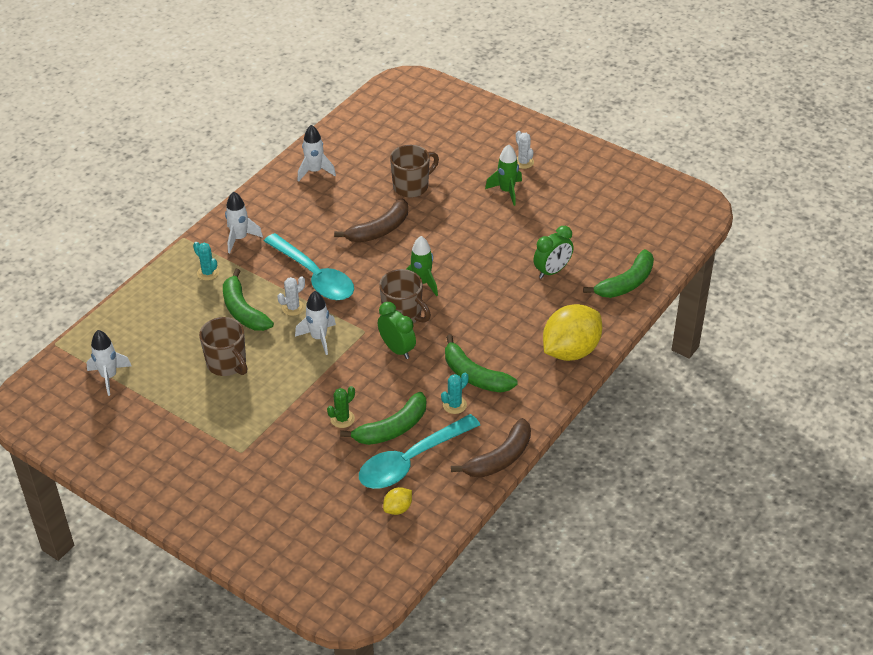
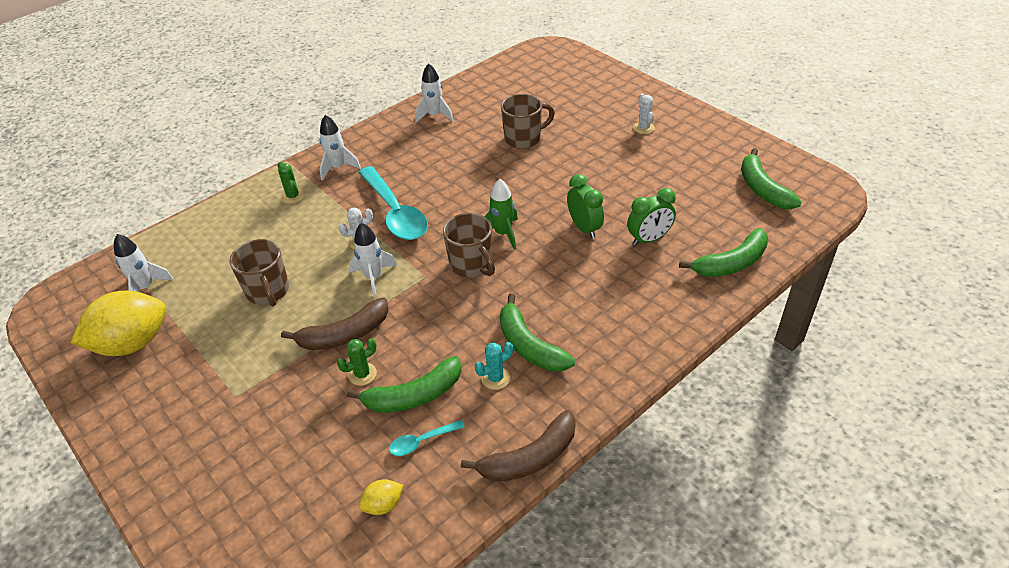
camera: 15 degrees right, 0 degrees up
turquoise cactus [193,242,219,281] -> green cactus [278,162,304,204]
green banana [223,269,274,331] -> green banana moved to [741,148,802,209]
brown banana [334,199,408,243] -> brown banana moved to [281,298,389,350]
turquoise spoon [359,414,480,489] -> turquoise spoon [389,420,465,456], size x0.44
green clock [378,302,416,359] -> green clock moved to [567,174,604,239]
green rocket [485,144,522,206] -> none
yellow lemon [543,304,602,361] -> yellow lemon moved to [71,290,166,356]

